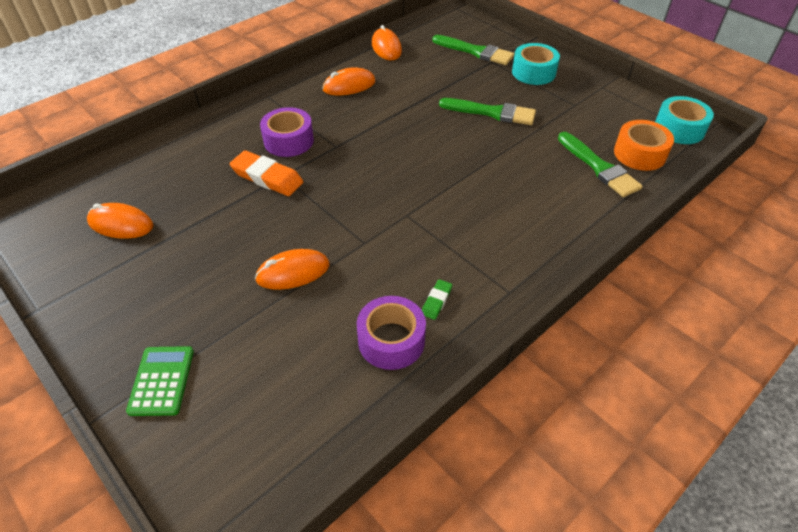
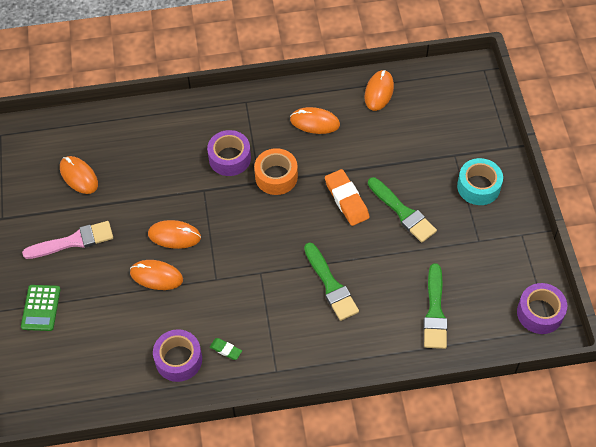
camera: 35 degrees right, 10 degrees up
green calculator [126,346,194,416] -> green calculator turned 150 degrees clockwise [21,285,61,331]
orange eraser [229,150,303,196] -> orange eraser moved to [325,169,370,226]
green eraser [422,279,452,320] -> green eraser turned 60 degrees clockwise [210,338,242,360]
green brush [432,35,514,65] -> green brush moved to [304,242,359,321]
orange tape [614,120,674,171] -> orange tape moved to [254,148,298,195]
turquoise tape [655,96,714,144] -> purple tape [517,283,567,334]
none -> pink brush [22,221,113,259]
none -> orange mouse [148,220,201,249]

